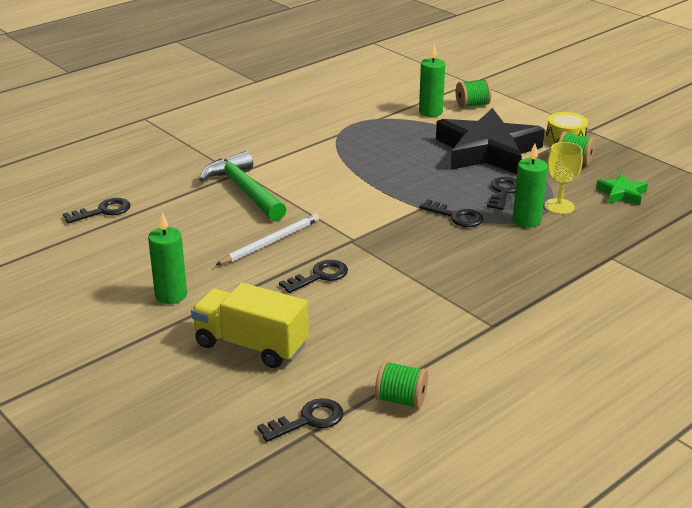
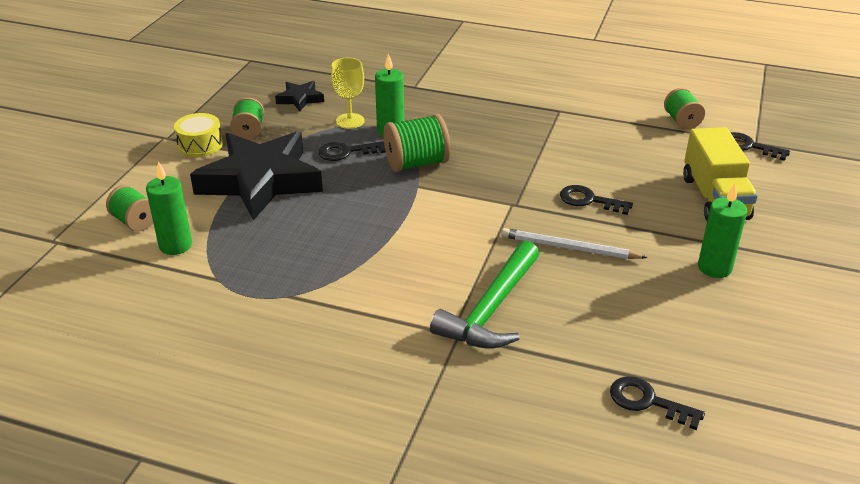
camera: 120 degrees left, 5 degrees up
black key [419,199,484,227] -> green spool [384,114,450,172]
green star [596,173,648,205] -> black star [275,81,324,111]

